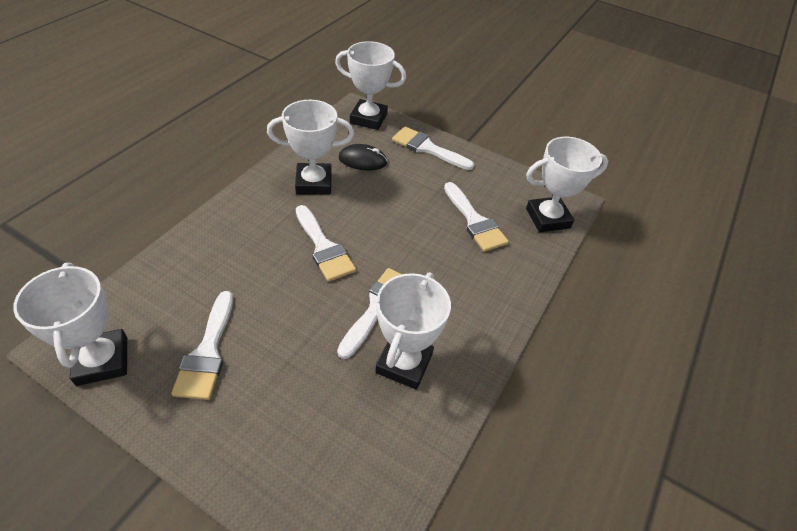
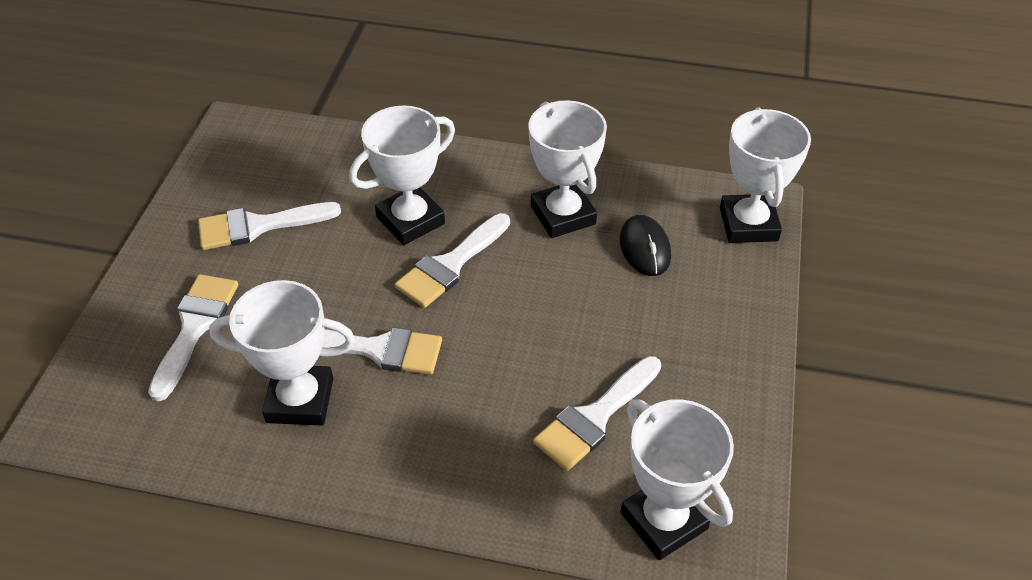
camera: 75 degrees right, 0 degrees up
white trophy [13,263,127,386] -> white trophy moved to [349,105,455,245]
white brush [392,126,474,170] -> white brush moved to [148,274,238,401]

